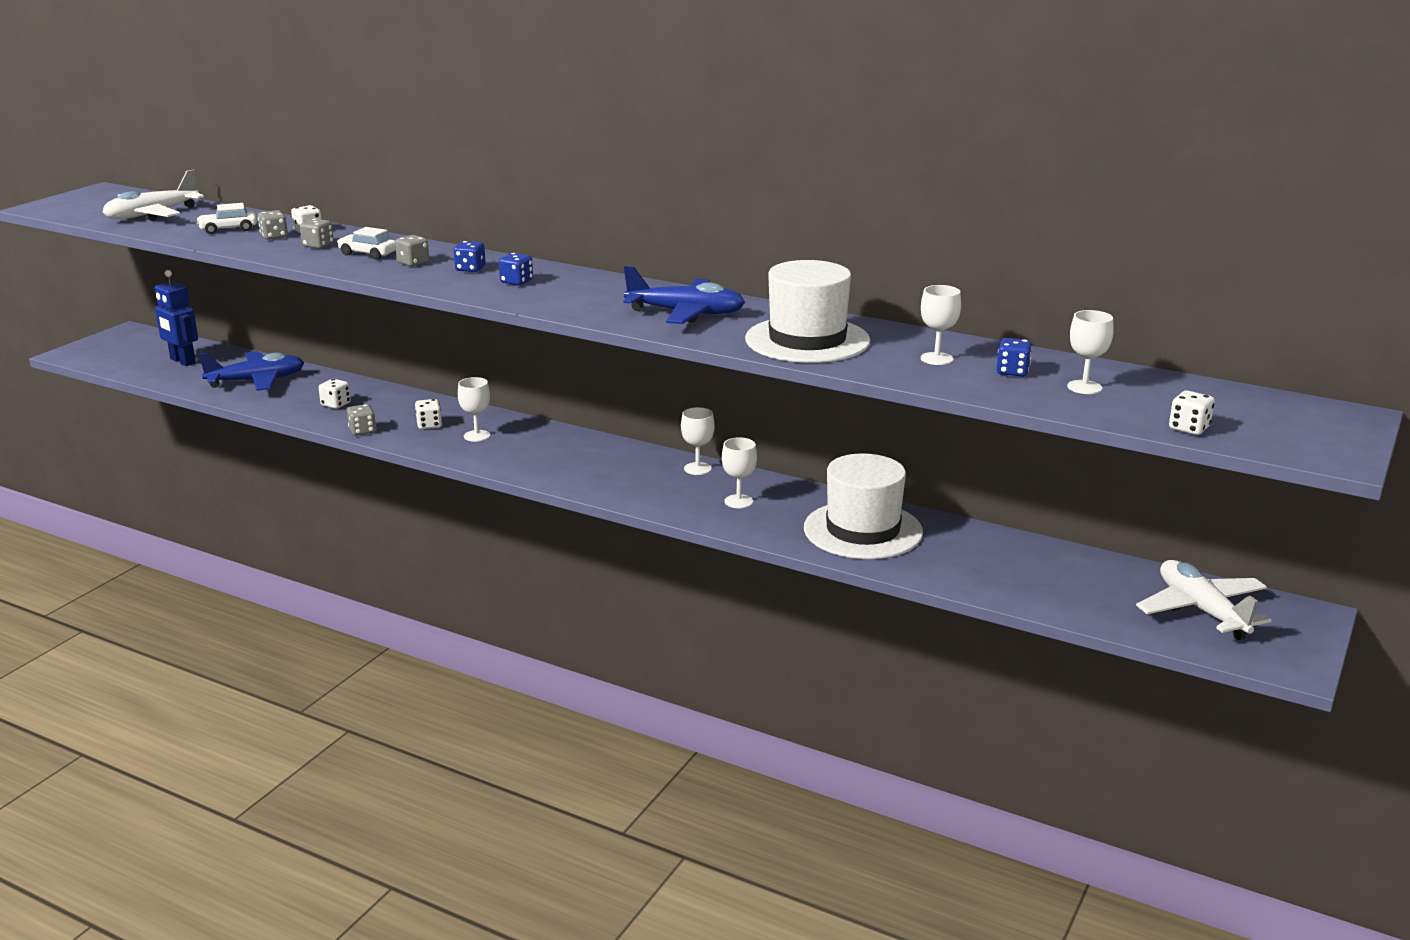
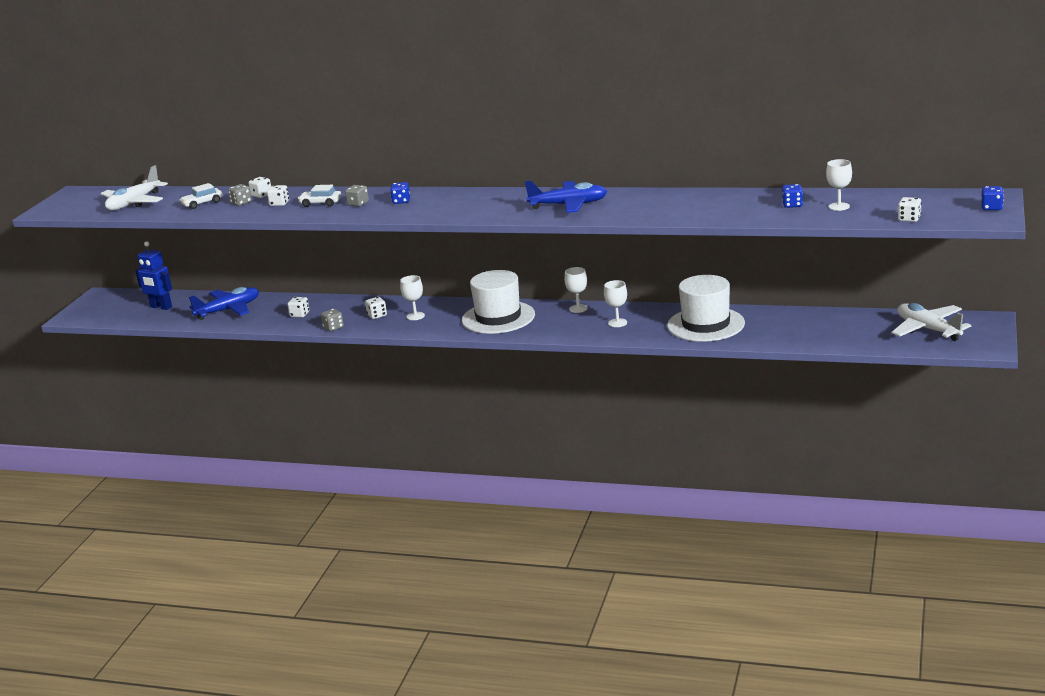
camera: 10 degrees left, 0 degrees up
grey dice [300,219,334,249] -> white dice [267,185,289,206]
blue dice [499,253,533,285] -> blue dice moved to [981,186,1004,210]
white hat [745,260,870,363] -> white hat moved to [462,270,535,334]
white goblet [921,285,961,365] -> none

